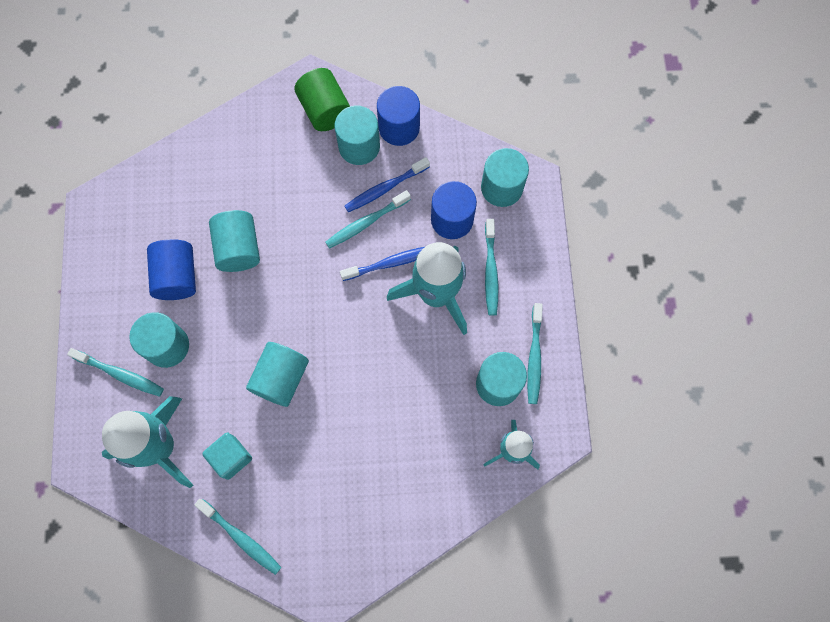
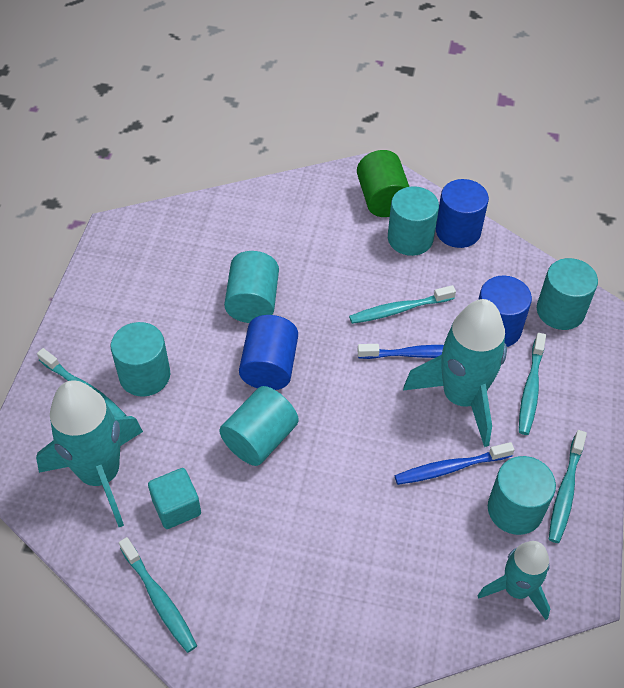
camera: 15 degrees right, 20 degrees down
blue cylinder [147,239,196,300] -> blue cylinder moved to [239,315,298,390]
blue toothbrush [345,157,430,212] -> blue toothbrush moved to [394,442,515,485]

